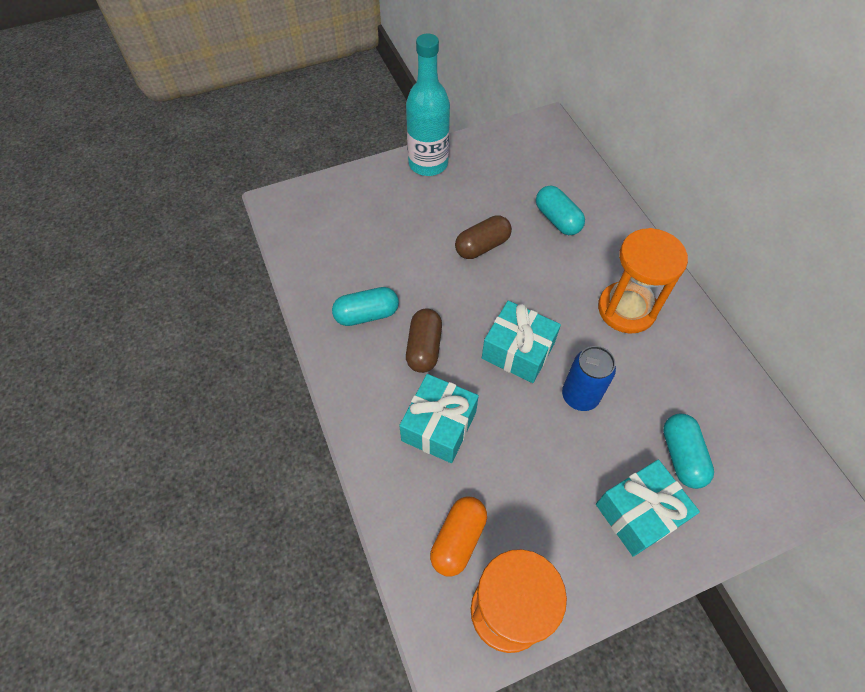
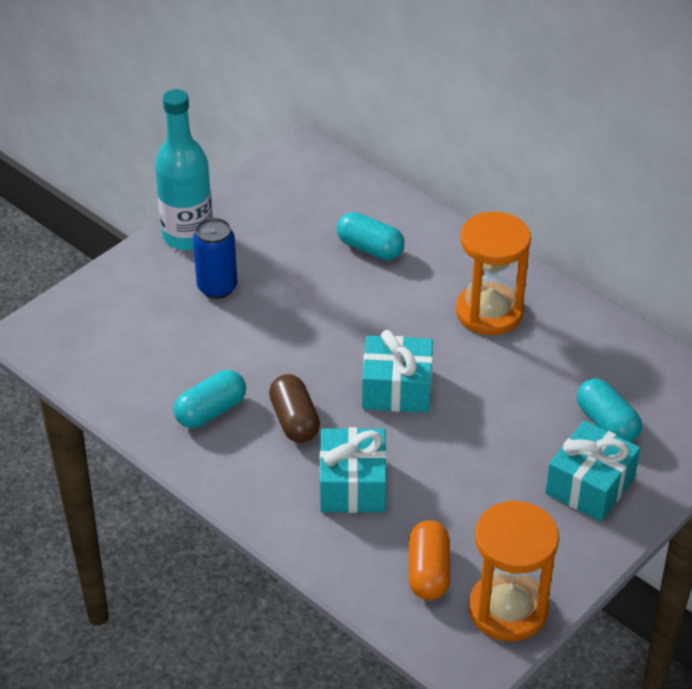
camera: 25 degrees left, 15 degrees down
brown capsule [455,215,512,259] -> none
blue can [562,346,616,411] -> blue can moved to [193,218,237,299]

